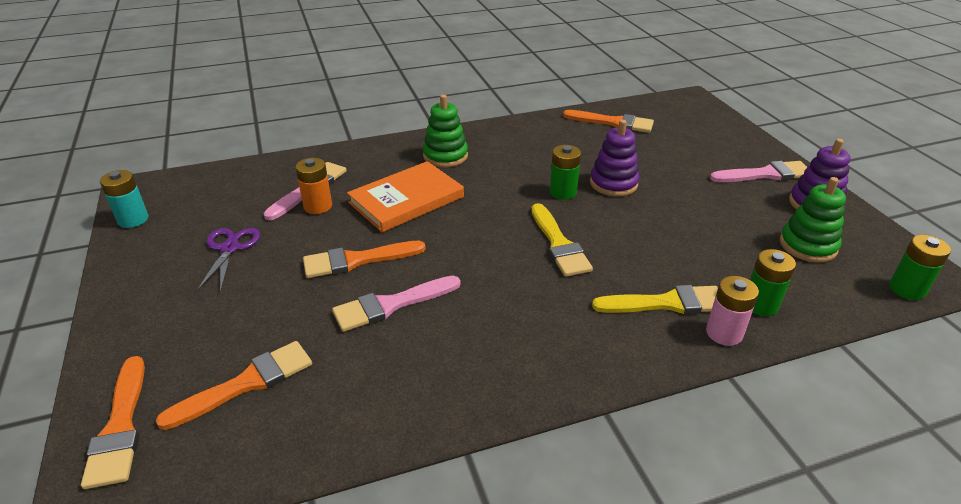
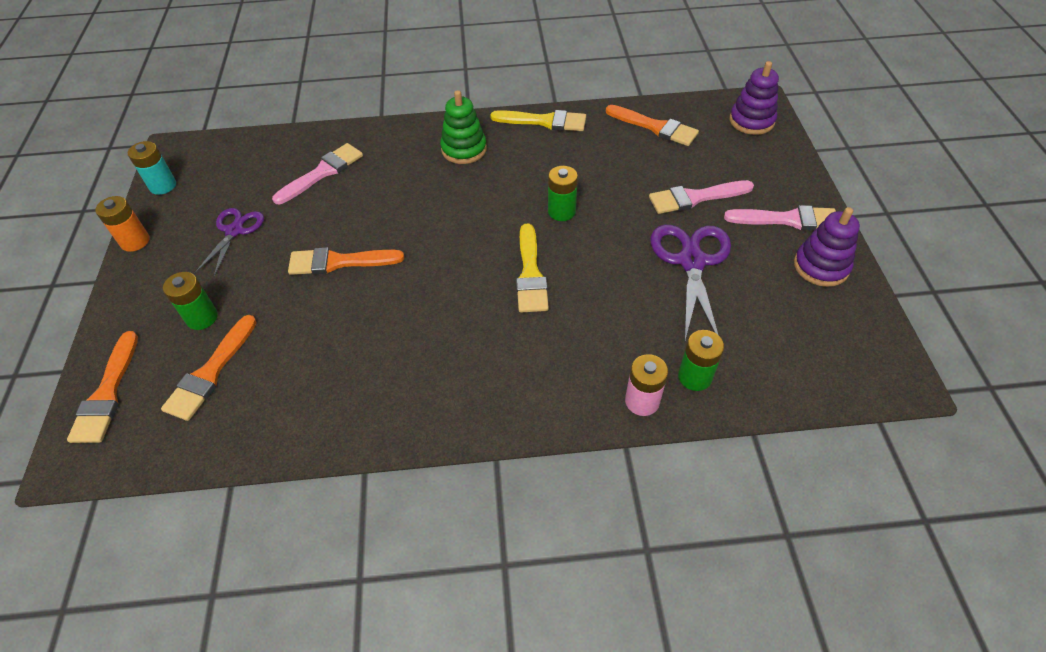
camera: 15 degrees right, 15 degrees up
orange brush [156,341,312,430] -> orange brush turned 135 degrees clockwise [161,315,257,421]
orange battery [295,158,332,214] -> orange battery moved to [95,196,150,252]
pink brush [332,276,460,332] -> pink brush moved to [649,180,754,214]
orange book [347,161,464,232] -> none
purple stacking toy [590,120,640,197] -> purple stacking toy moved to [730,61,779,135]
yellow brush [592,285,718,314] -> yellow brush moved to [490,110,586,131]
green stacking toy [780,177,846,262] -> none
green battery [889,235,951,300] -> green battery moved to [163,272,218,330]
none -> purple scissors [651,225,731,340]

